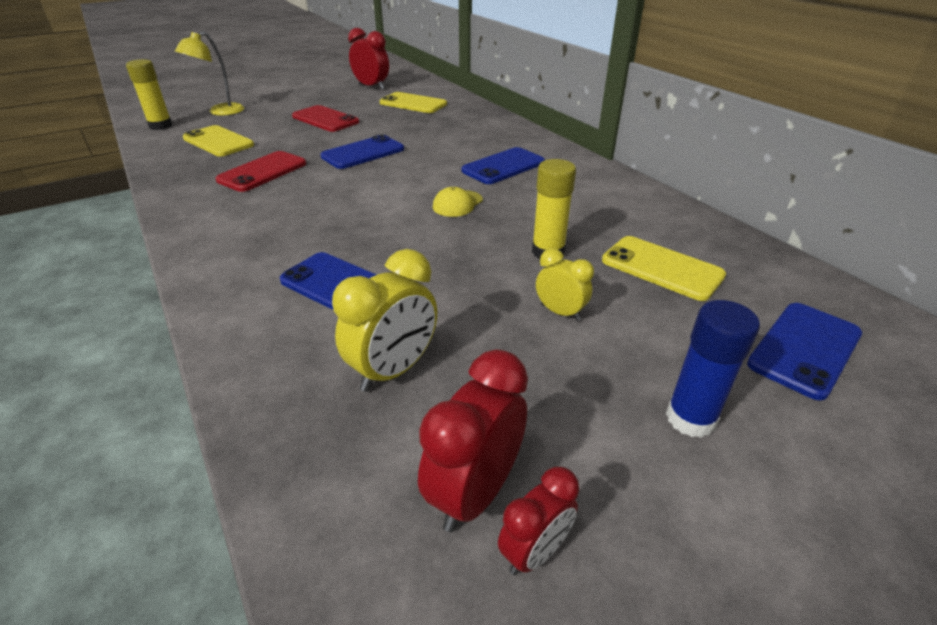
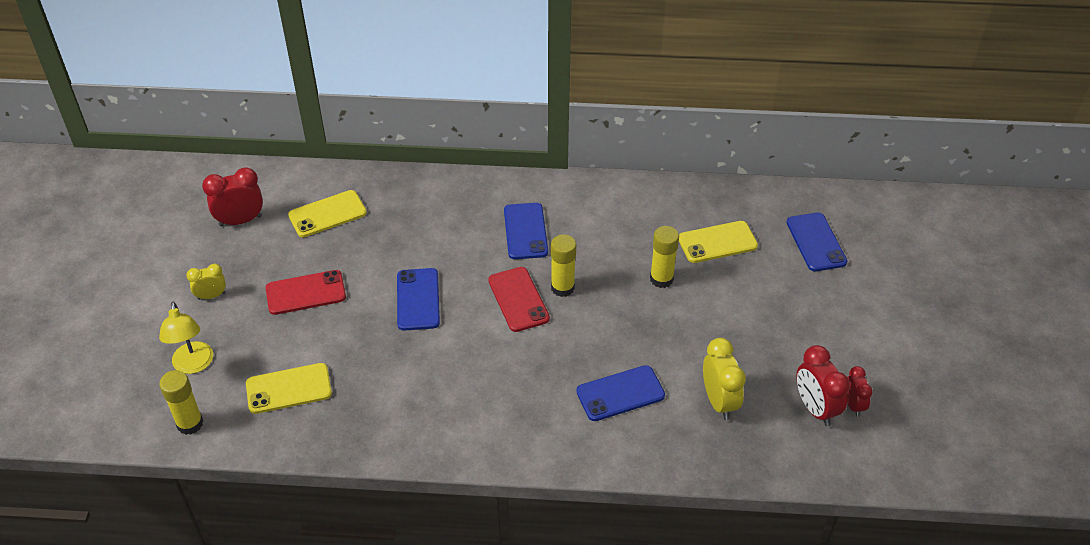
camera: 55 degrees left, 10 degrees up
red phone [216,151,306,192] -> red phone moved to [488,267,550,332]
yellow cap [433,187,483,217] -> yellow glue stick [551,234,576,297]
yellow clock [536,248,594,321] -> yellow clock moved to [186,264,226,300]
blue glue stick [666,300,760,438] -> none

